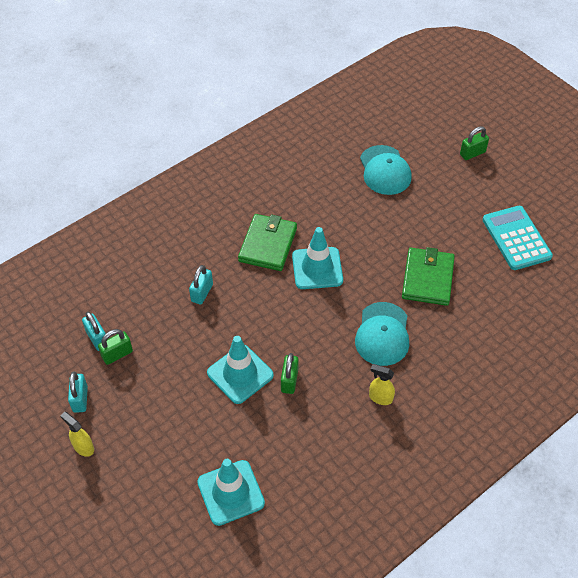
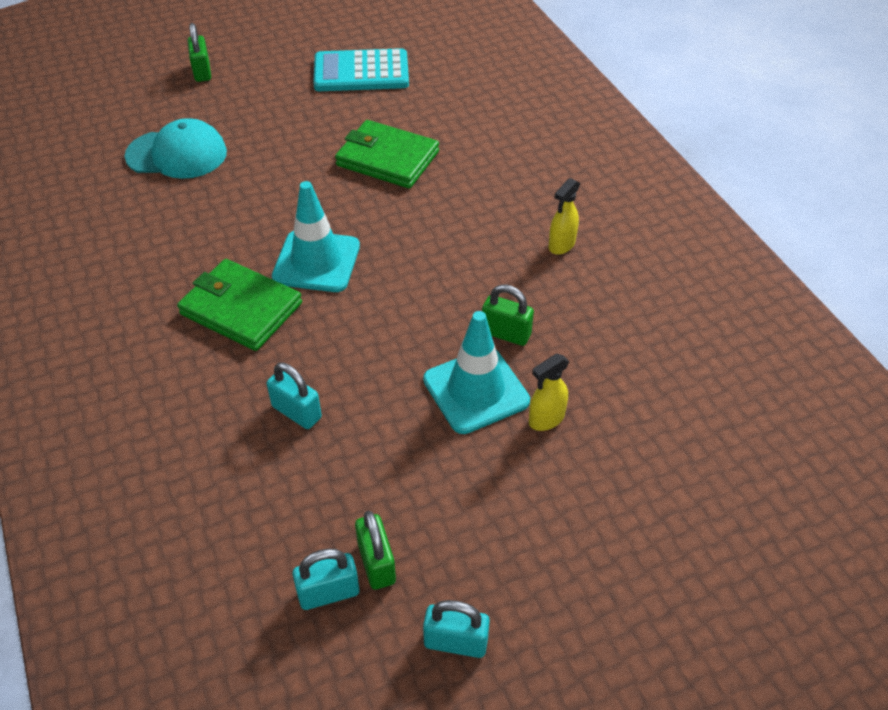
camera: 75 degrees left, 5 degrees down
yellow spray bottle [60,412,94,457] -> yellow spray bottle moved to [529,354,569,431]
turquoise traffic cone [197,459,265,526] -> none
turquoise cap [355,302,409,366] -> none

